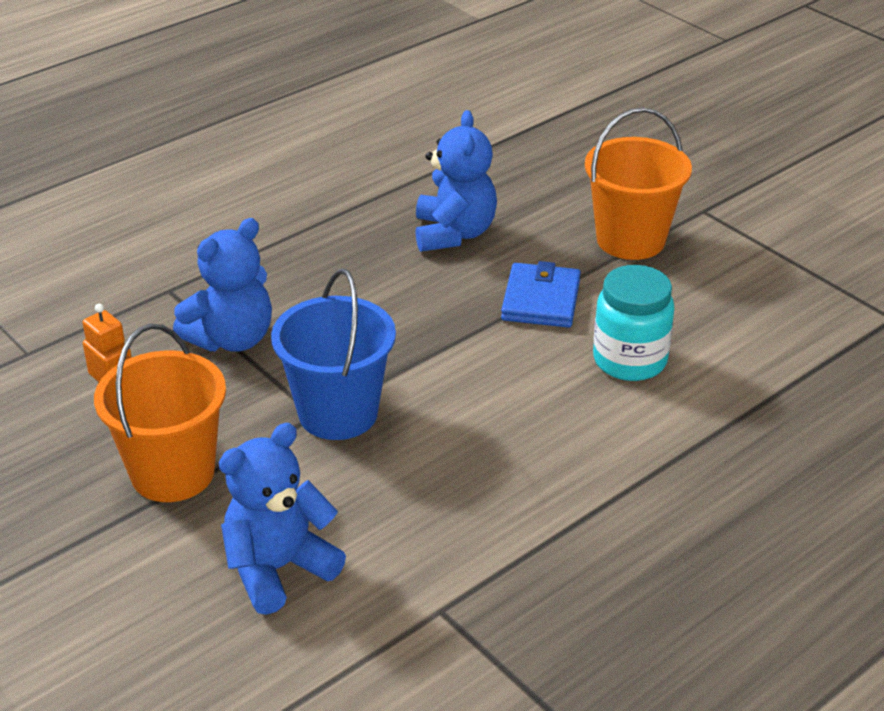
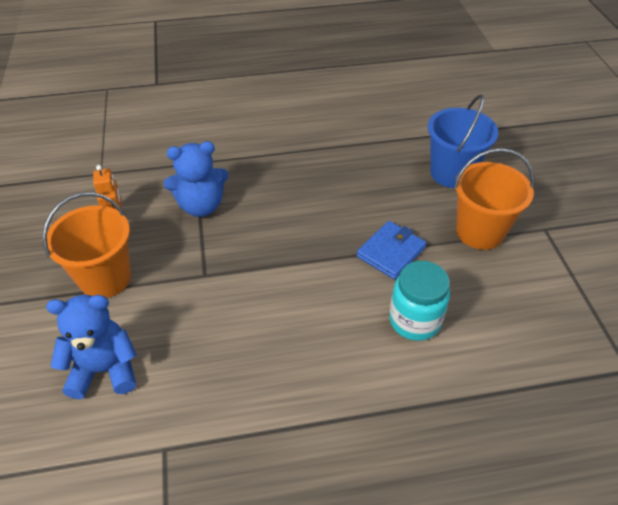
camera: 30 degrees right, 10 degrees up
blue bucket [271,269,396,440] -> blue bucket moved to [428,94,498,188]
blue teddy bear [415,110,497,252] -> none

